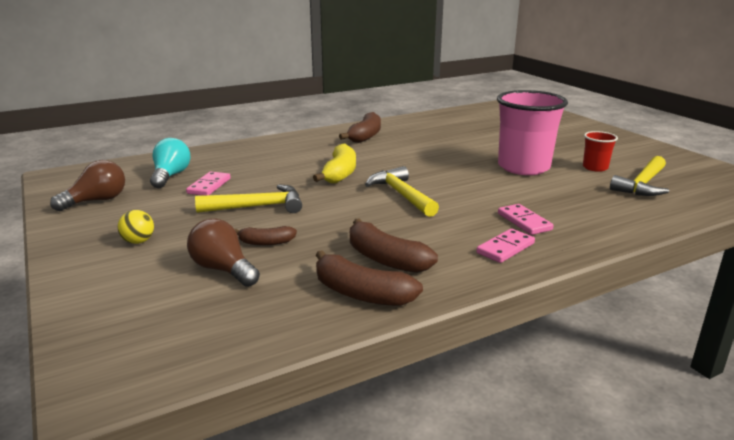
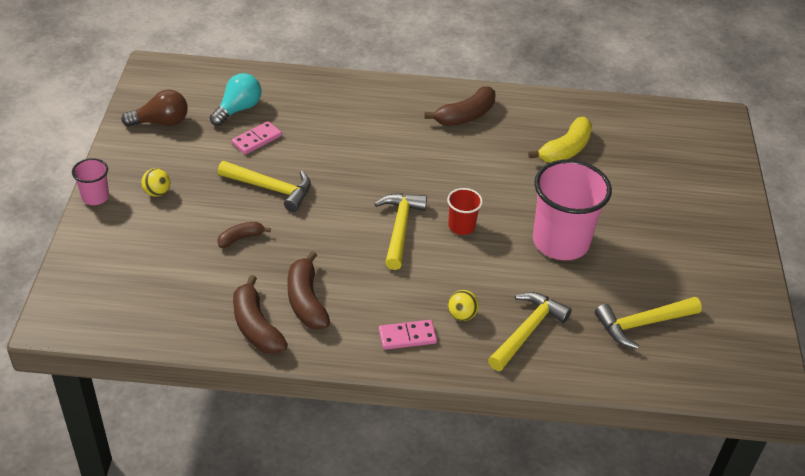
camera: 30 degrees right, 20 degrees up
brown light bulb [187,219,260,287] -> none
brown banana [234,226,297,245] -> brown banana turned 120 degrees clockwise [218,222,271,248]
yellow banana [313,144,356,184] -> yellow banana moved to [528,117,592,163]
pink domino [498,204,554,235] -> yellow ball [448,290,479,321]
red cup [583,131,618,172] -> red cup moved to [447,188,483,235]
none -> pink cup [72,158,109,205]
none -> yellow hammer [488,292,572,371]

